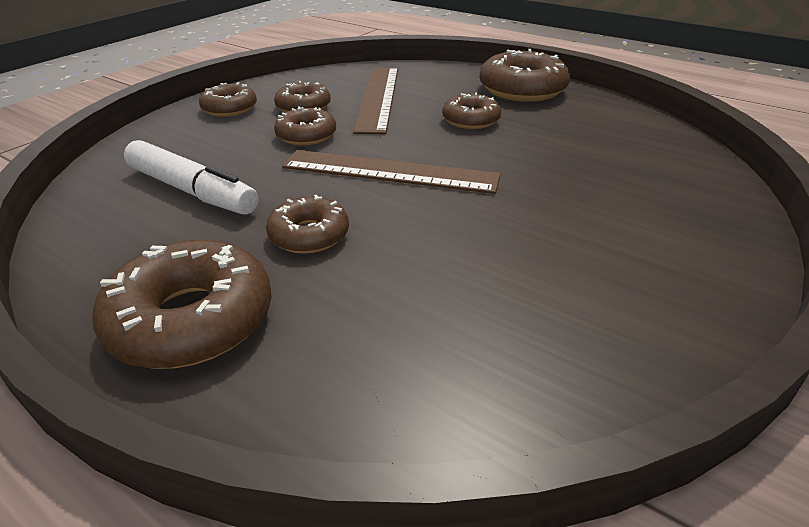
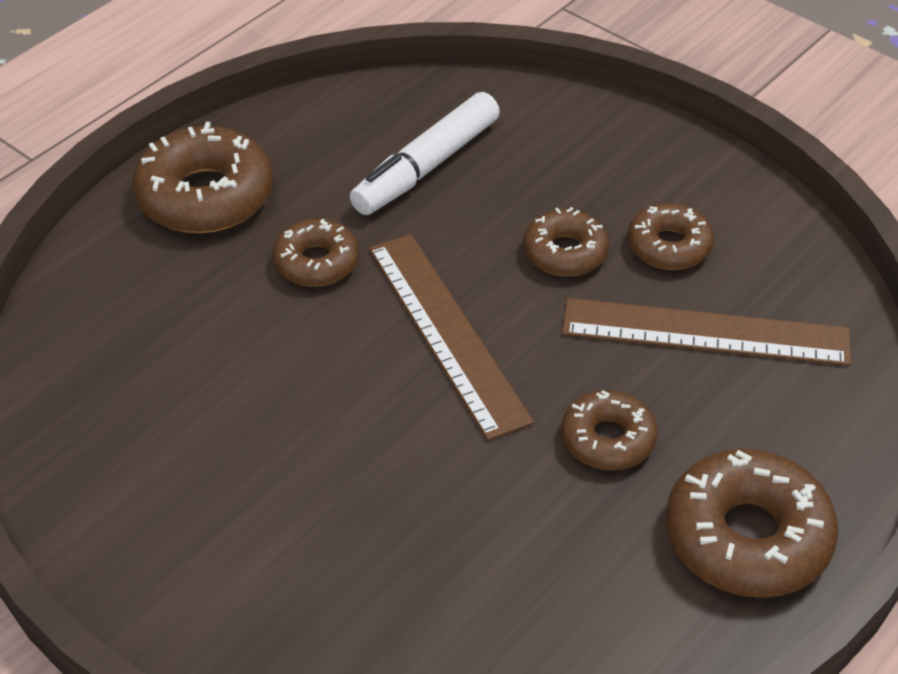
camera: 95 degrees right, 10 degrees up
brown donut [199,82,257,117] -> none
brown ruler [282,150,501,194] -> brown ruler turned 45 degrees counterclockwise [369,234,534,441]

